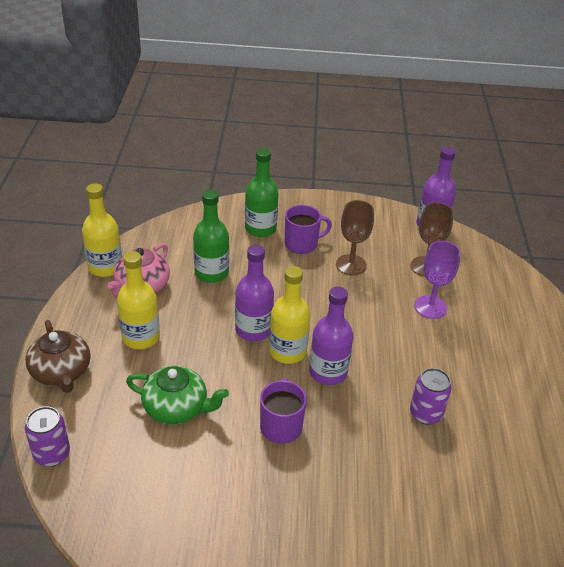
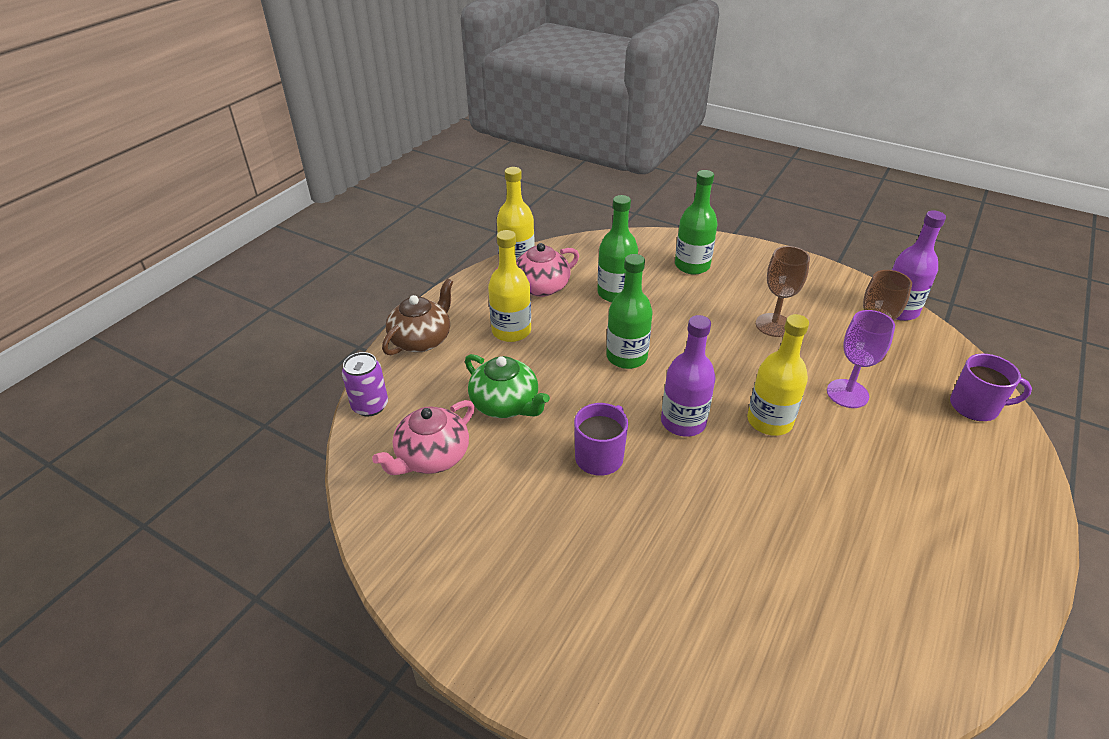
camera: 30 degrees right, 0 degrees up
brown teapot [25,320,90,393] -> brown teapot turned 150 degrees counterclockwise [382,279,453,355]
purple bottle [235,245,274,341] -> green bottle [606,254,653,369]
yellow bottle [269,266,310,364] -> yellow bottle moved to [747,314,809,436]
purple mug [284,205,332,254] -> purple mug moved to [950,354,1032,421]
purple can [410,368,452,425] -> none
none -> pink teapot [372,400,475,475]

